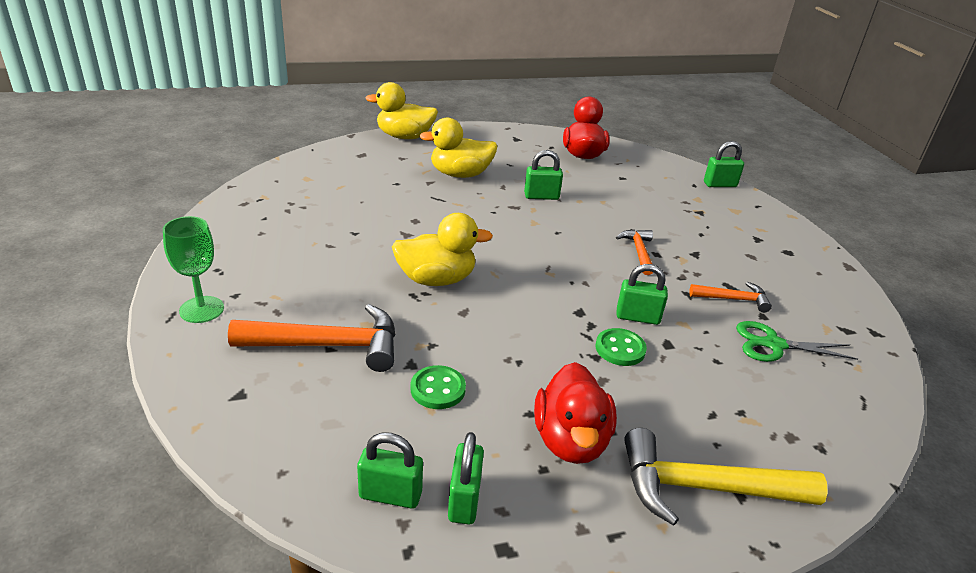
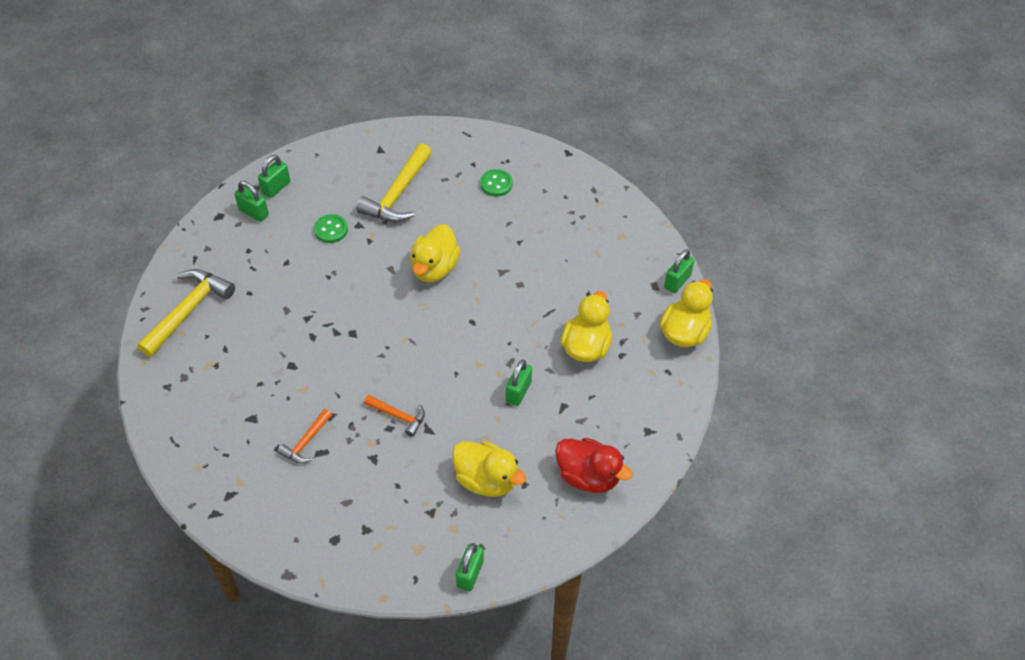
camera: 120 degrees right, 20 degrees up
green goblet [163,216,224,323] -> none
orange hammer [228,304,396,372] -> yellow hammer [356,143,432,222]
red duck [534,362,617,464] -> none
green button [596,328,647,366] -> green button moved to [480,169,513,197]
green padlock [617,264,668,325] -> green padlock moved to [664,249,695,293]
green scissors [736,321,858,362] -> none
none -> yellow duck [452,441,526,497]

